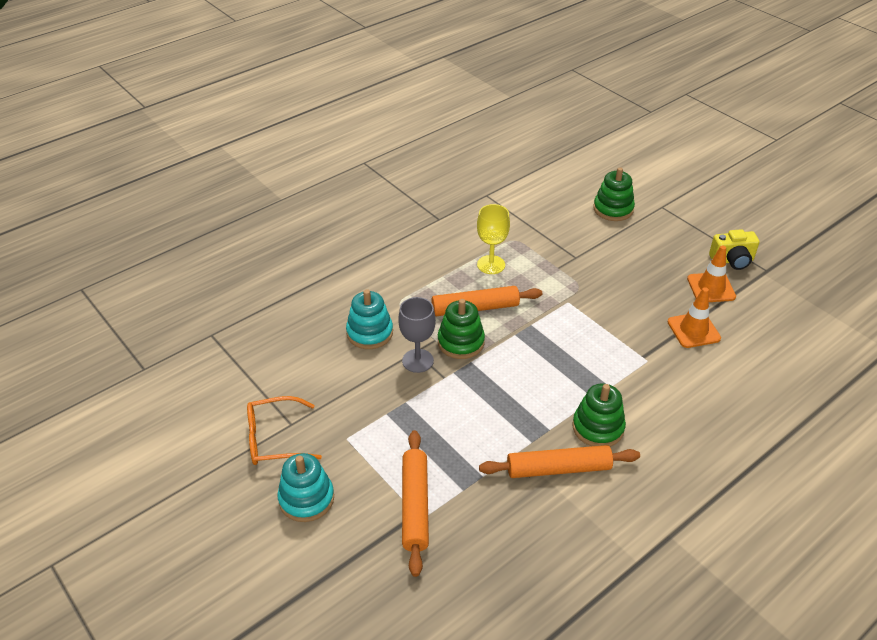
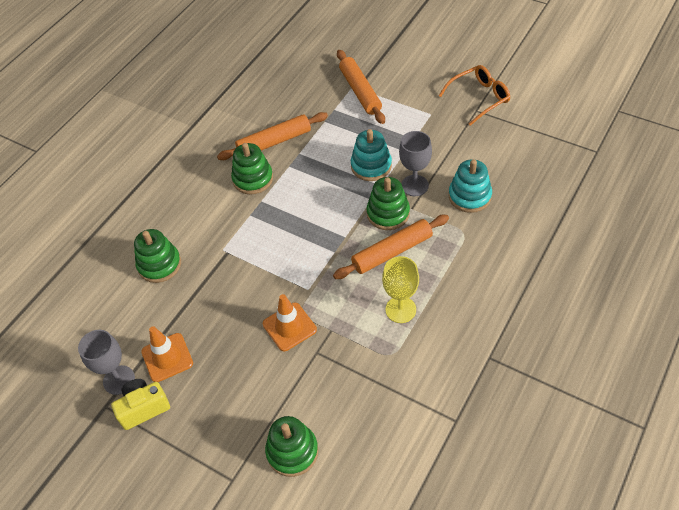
camera: 165 degrees right, 10 degrees up
turquoise stacking toy [277,453,334,522] -> turquoise stacking toy moved to [351,129,392,181]
orange traffic cone [668,287,721,348] -> orange traffic cone moved to [263,294,317,351]
none -> grey goblet [78,330,135,395]
none -> green stacking toy [134,229,181,283]

